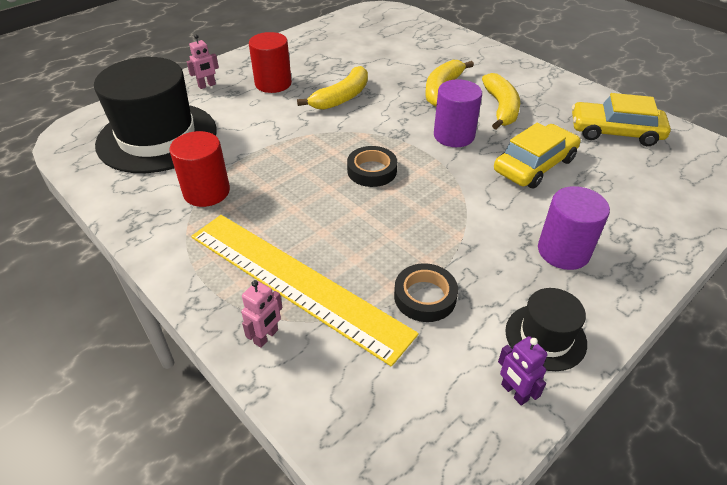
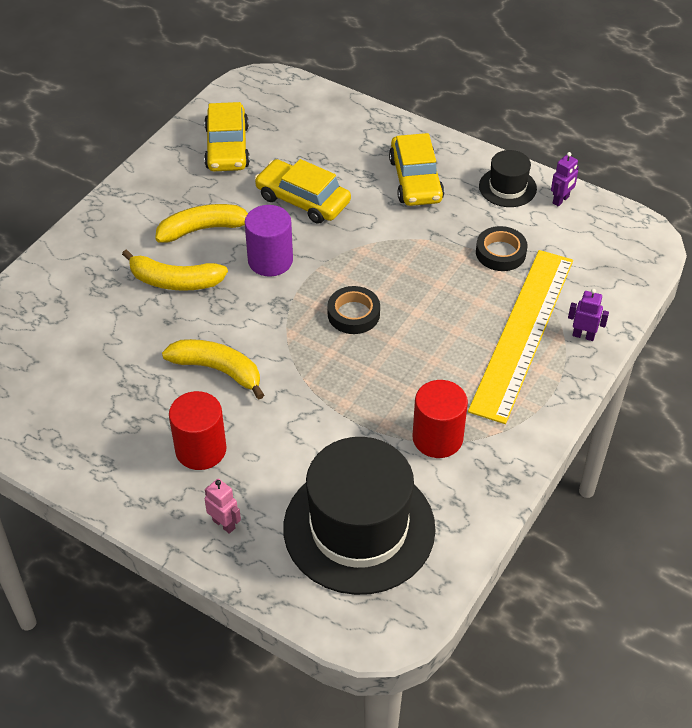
camera: 105 degrees left, 5 degrees up
pink robot [241,280,282,348] -> purple robot [568,289,609,341]
purple cylinder [538,186,610,270] -> yellow car [389,133,444,206]

